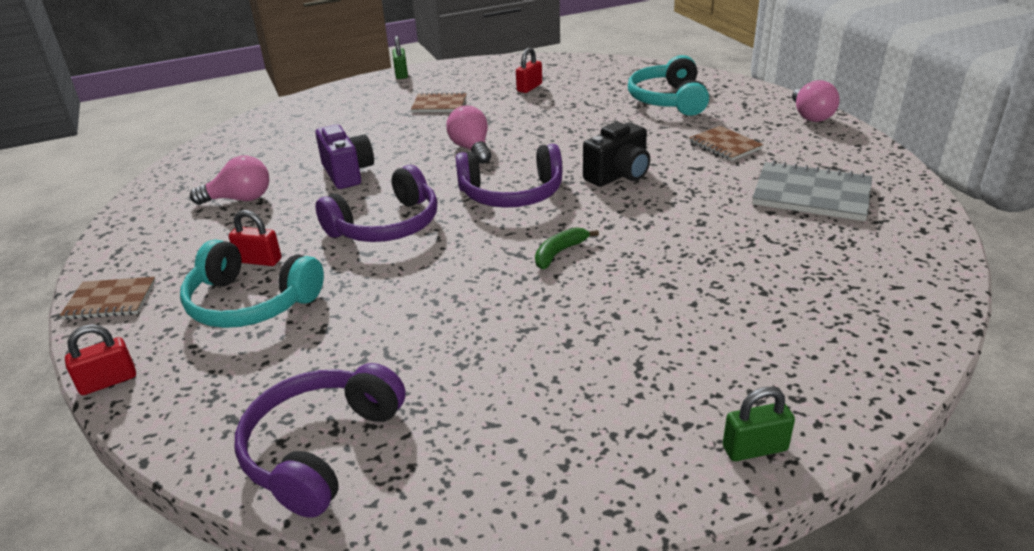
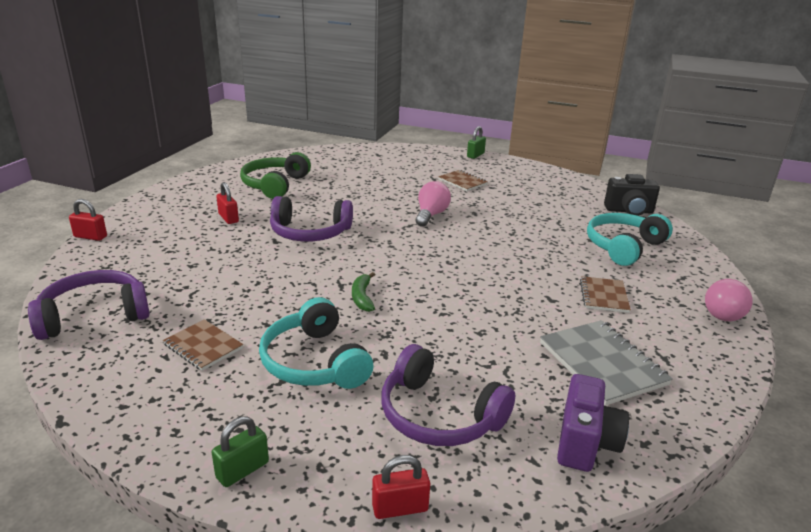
camera: 40 degrees right, 5 degrees down
brown notebook [60,277,156,320] -> brown notebook moved to [163,319,243,371]
turquoise headphones [180,239,324,328] -> turquoise headphones moved to [259,297,373,389]
pink light bulb [190,155,269,205] -> green headphones [240,152,311,199]
purple camera [315,124,374,189] -> purple camera moved to [557,374,629,472]
purple headphones [456,144,562,208] -> purple headphones moved to [381,344,515,446]
red padlock [516,48,542,93] -> red padlock moved to [372,455,430,519]
green banana [535,227,599,269] -> green banana turned 90 degrees counterclockwise [352,272,375,312]
black camera [583,122,650,187] -> black camera moved to [604,174,660,216]
green padlock [723,387,795,461] -> green padlock turned 75 degrees counterclockwise [212,416,269,487]

